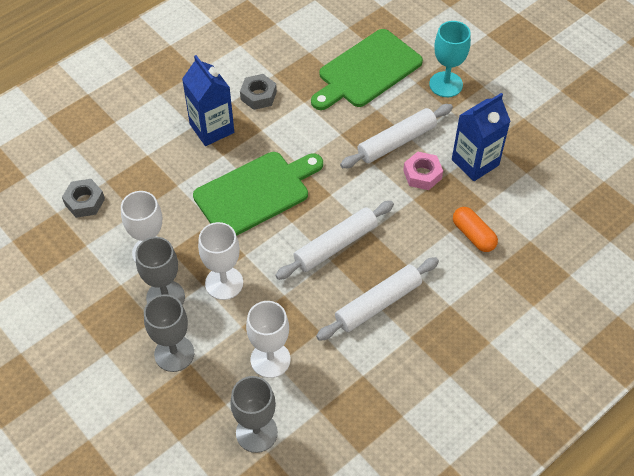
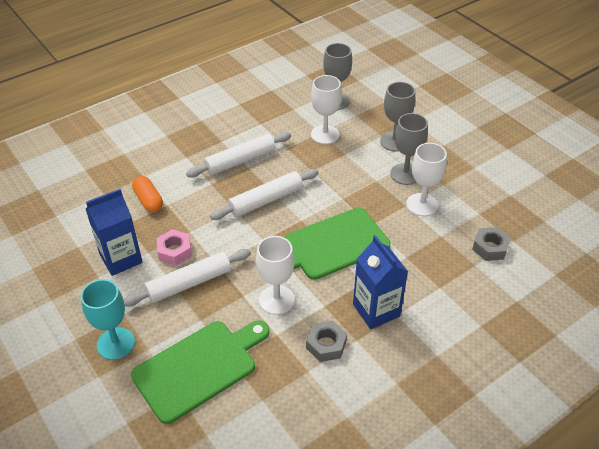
camera: 175 degrees left, 10 degrees down
white goblet [198,222,243,300] -> white goblet moved to [256,236,295,315]

